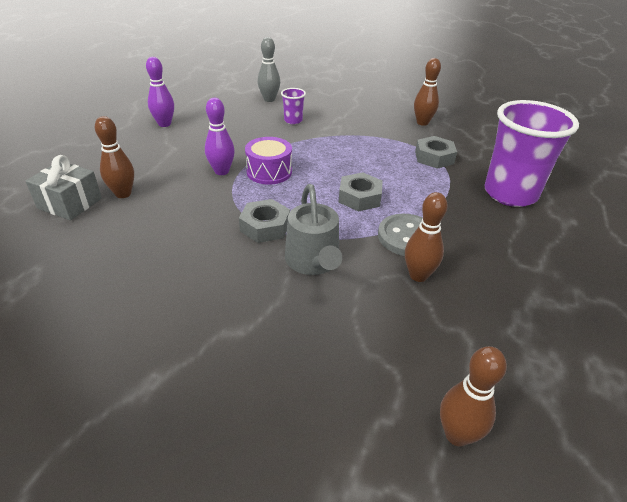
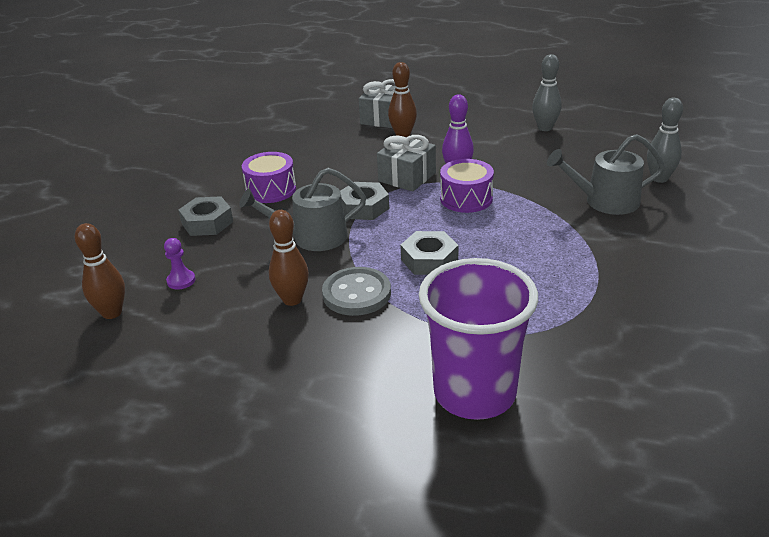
camera: 90 degrees right, 5 degrees down
purple bowling pin [146,57,174,127] -> grey bowling pin [532,54,562,131]
purple cup [281,88,306,124] -> grey watering can [547,134,665,215]
brown bowling pin [414,58,441,126] -> none
grey nut [415,136,457,169] -> grey nut moved to [179,196,233,236]
none -> purple pawn [164,238,195,290]
none -> purple drum [242,152,296,203]
none -> grey gift [377,135,436,192]

